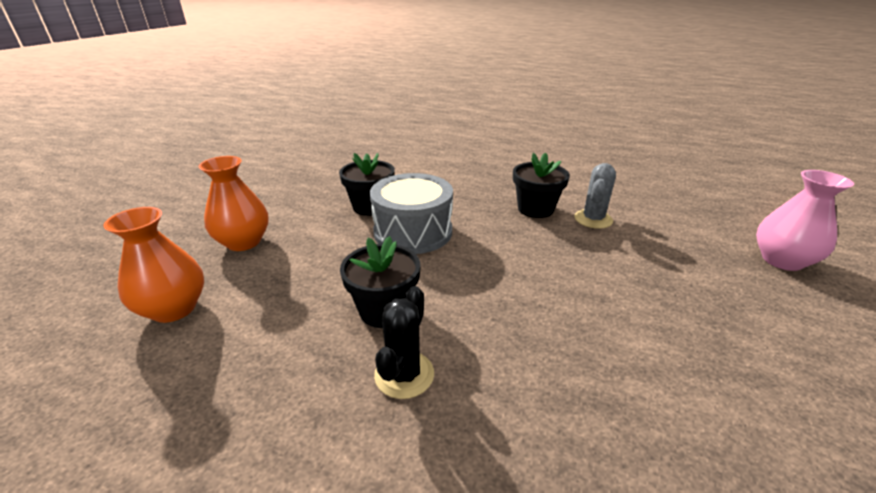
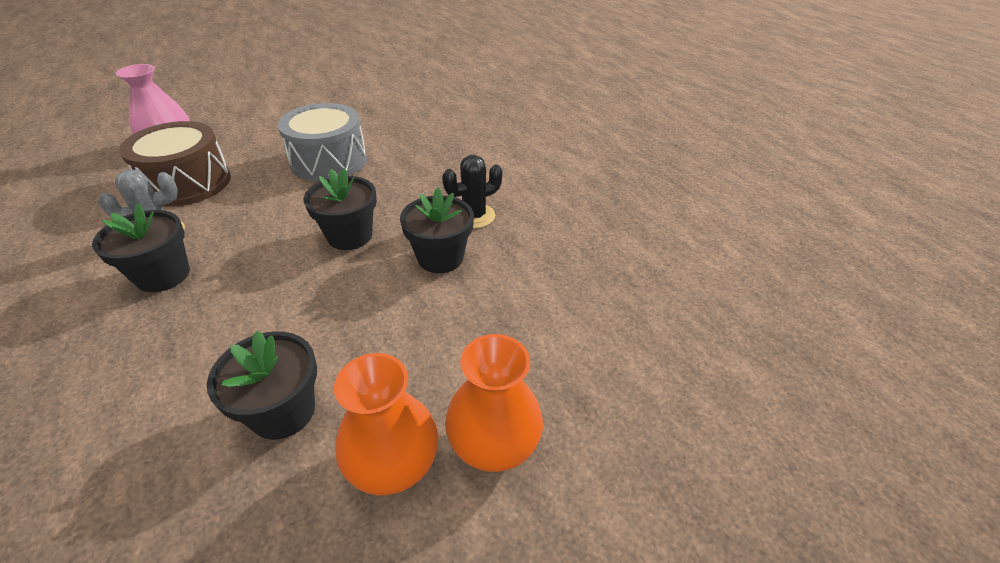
camera: 140 degrees left, 10 degrees up
orange vase [103,207,204,323] -> orange vase moved to [334,353,438,495]
grey drum [370,173,453,254] -> grey drum moved to [278,103,367,181]
none -> brown drum [119,121,231,206]
none -> black flower pot [304,168,377,250]

